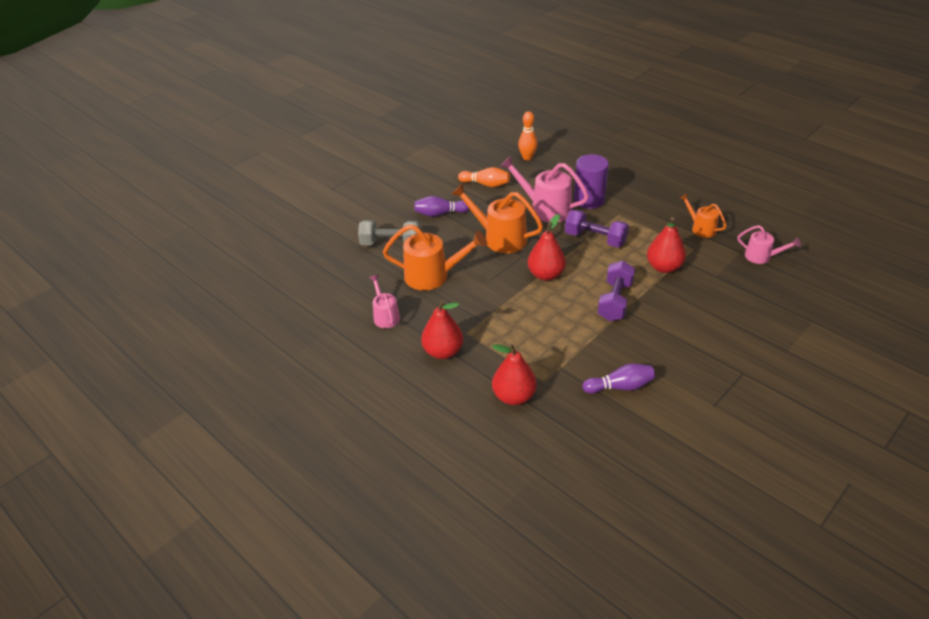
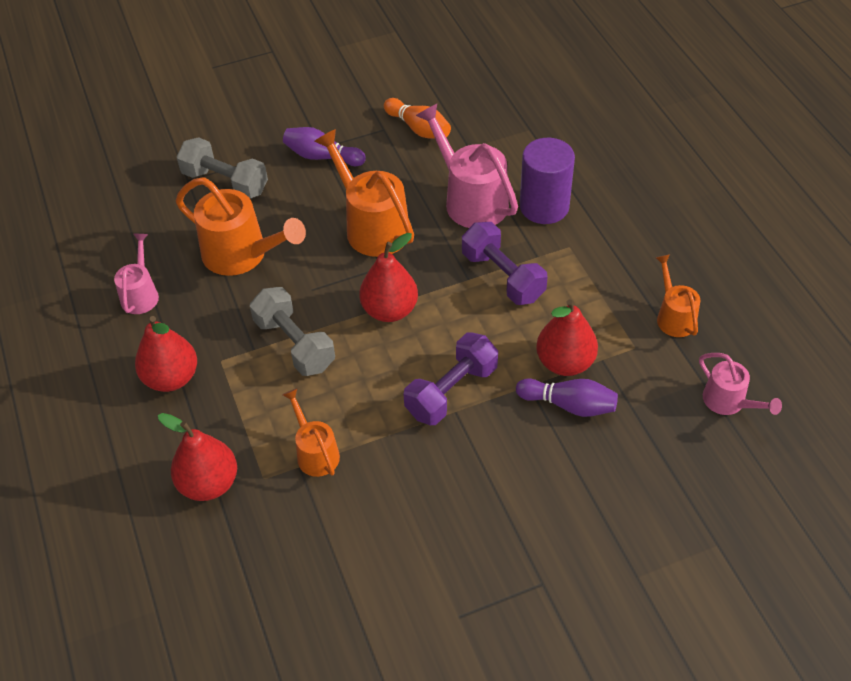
camera: 25 degrees right, 10 degrees up
orange bowling pin [518,111,537,160] -> none
purple bowling pin [582,363,655,394] -> purple bowling pin moved to [516,378,618,417]
none -> grey dumbbell [250,287,335,376]
none -> orange watering can [282,388,340,477]

